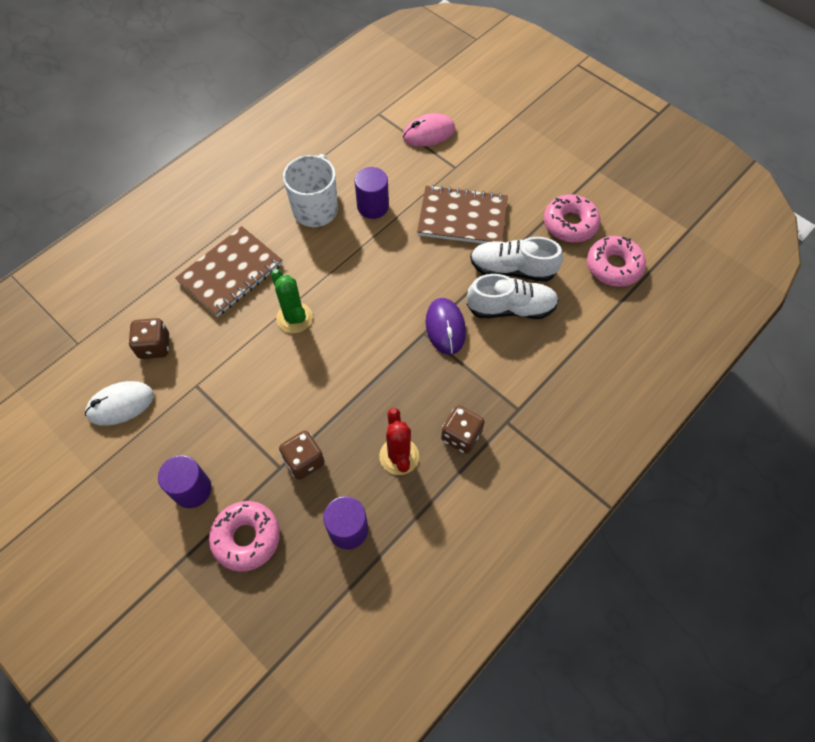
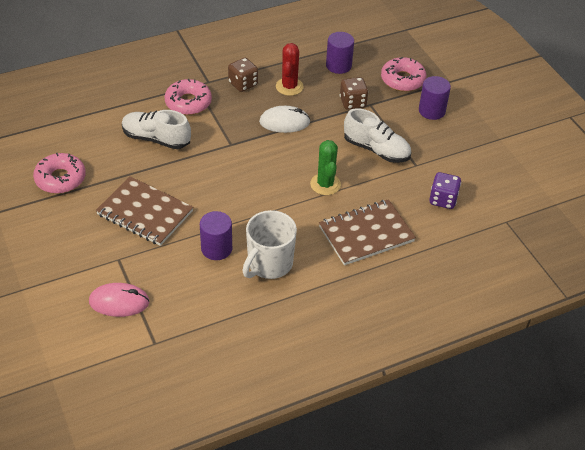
camera: 160 degrees left, 15 degrees down
white mouse [85,381,154,426] -> white mouse moved to [259,106,310,133]
brown dice [129,318,169,359] -> purple dice [429,172,461,209]
purple mouse [425,298,466,355] -> none
white shoe [470,237,563,282] -> white shoe moved to [344,108,411,163]
pink donut [587,236,646,287] -> pink donut moved to [165,79,212,115]

